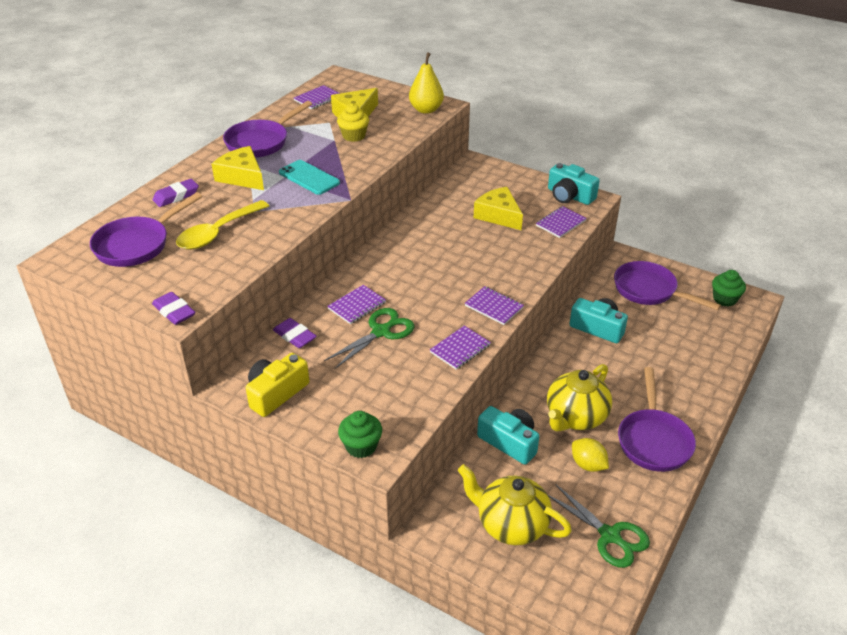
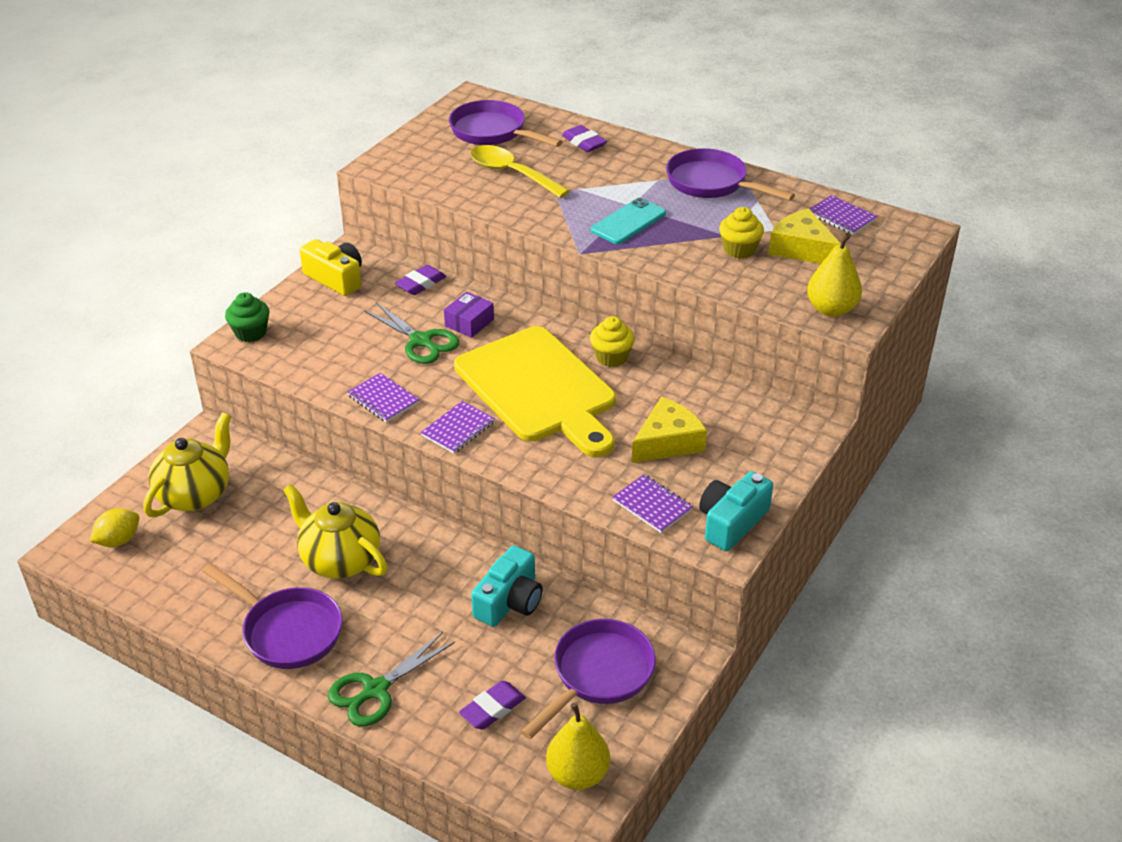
camera: 90 degrees right, 0 degrees up
purple eraser [152,292,195,325] -> purple eraser moved to [459,681,526,730]
yellow cheese [212,146,264,190] -> none
purple notebook [327,285,386,324] -> purple box [444,292,494,338]
turquoise camera [477,406,539,465] -> none
green scissors [548,484,650,568] -> green scissors moved to [328,632,455,727]
yellow lemon [572,438,609,472] -> yellow lemon moved to [90,508,139,547]
purple pan [618,367,696,472] -> purple pan turned 150 degrees counterclockwise [202,563,343,669]
green cupcake [712,270,746,306] -> yellow pear [546,703,610,790]
none -> yellow cutting board [454,326,616,457]
none -> yellow cupcake [590,316,635,367]

